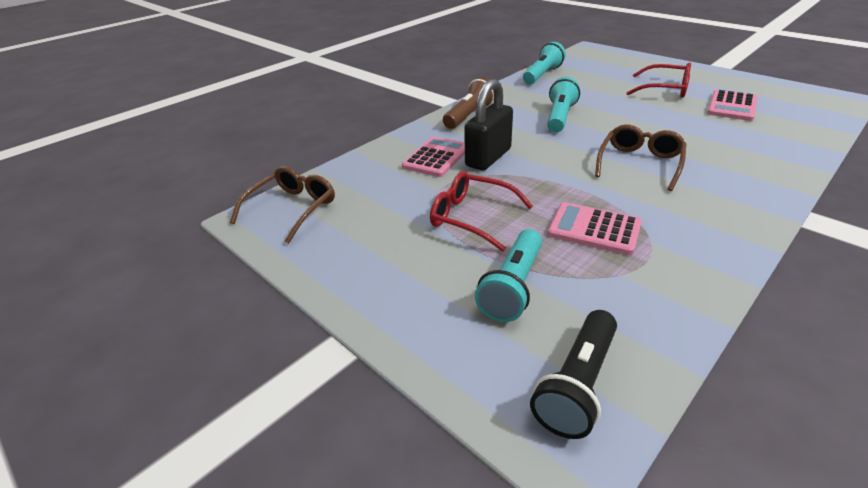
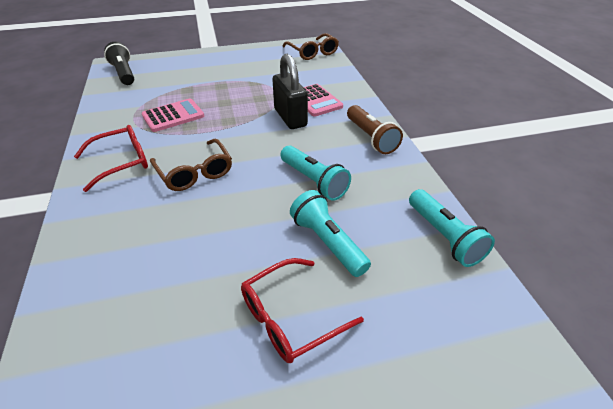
camera: 120 degrees right, 5 degrees up
red glasses [430,171,533,252] -> red glasses moved to [74,125,148,192]
turquoise flashlight [475,229,542,322] -> turquoise flashlight moved to [290,190,371,277]
pink calculator [707,90,757,121] -> none

